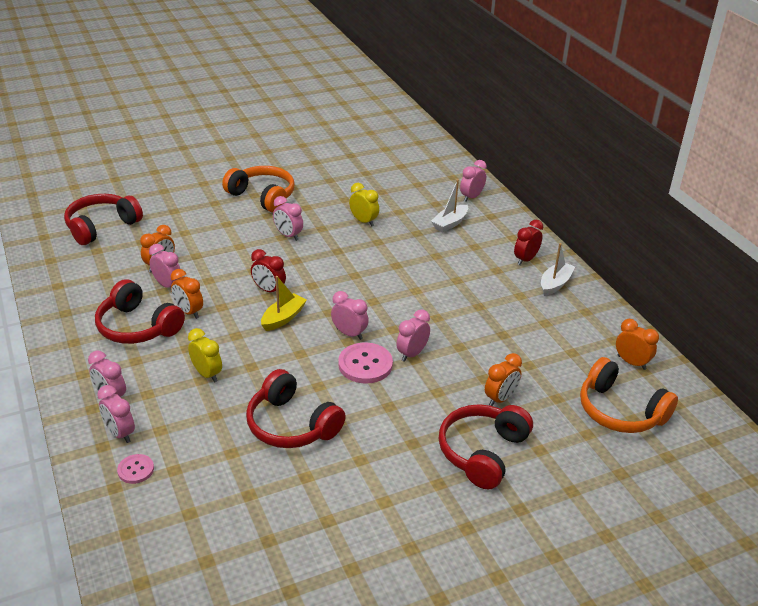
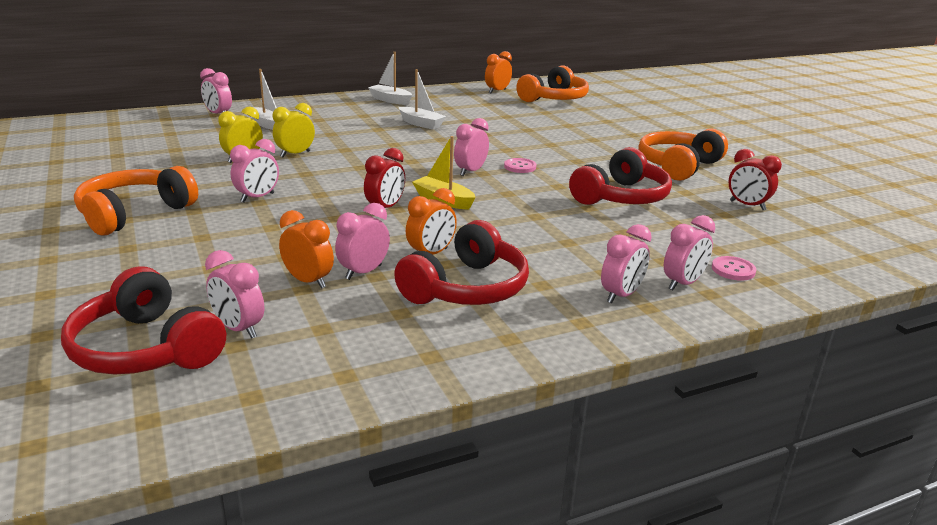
camera: 90 degrees left, 10 degrees down
yellow clock [188,328,222,382] -> yellow clock moved to [273,103,315,157]
pink button [338,342,393,384] -> pink button [504,158,536,173], size x0.57
pink clock [396,309,430,362] -> pink clock moved to [205,250,264,338]
red headphones [439,404,533,489] -> none
orange clock [485,353,522,406] -> none
red clock [514,220,543,265] -> red clock moved to [729,149,782,210]
none -> white boat [399,69,446,130]
none -> orange headphones [639,129,728,181]

